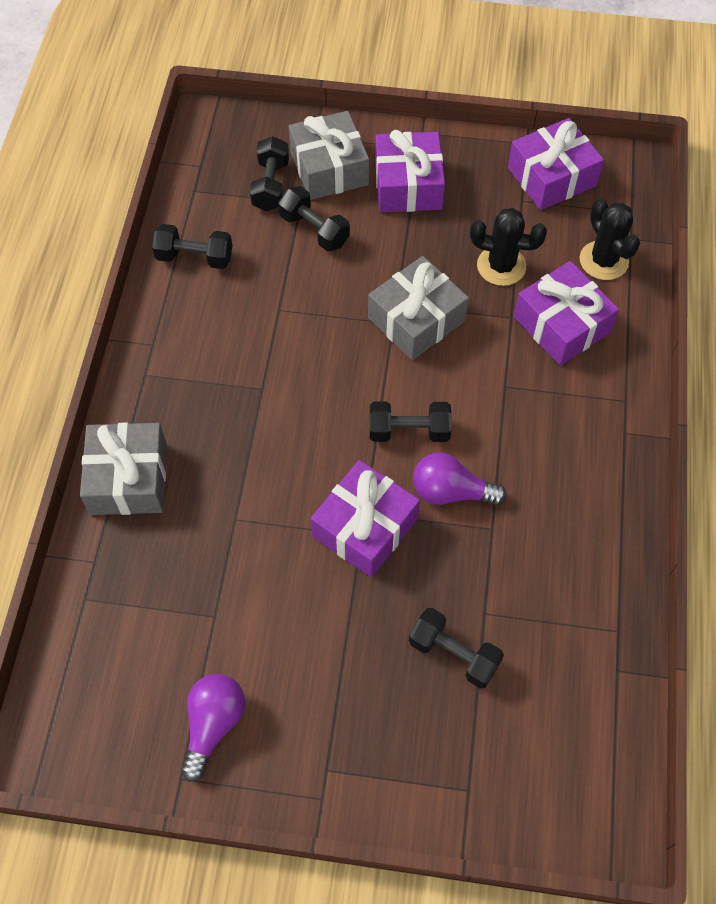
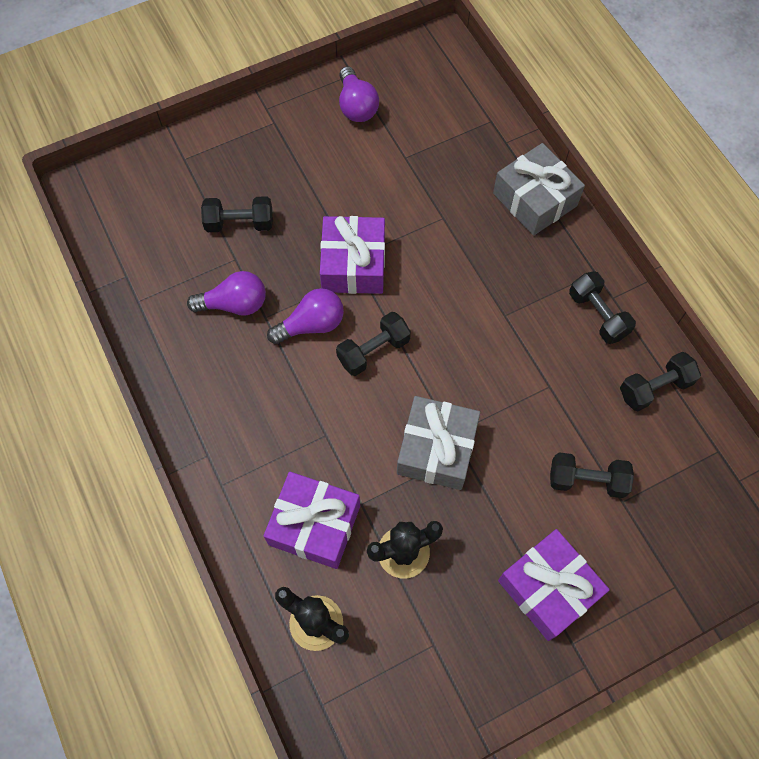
camera: 145 degrees right, 5 degrees up
black dumbbell [250,136,289,211] -> black dumbbell moved to [569,271,636,344]
grey gift [289,111,369,200] -> none
purple gift [508,118,604,210] -> none
none -> purple light bulb [187,271,266,316]

